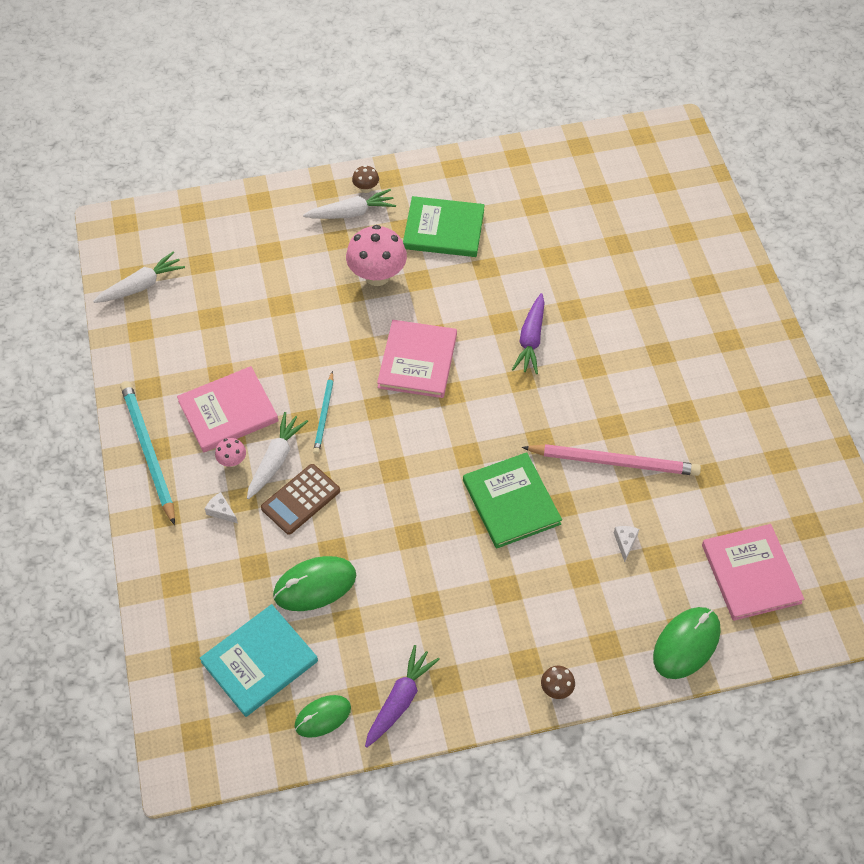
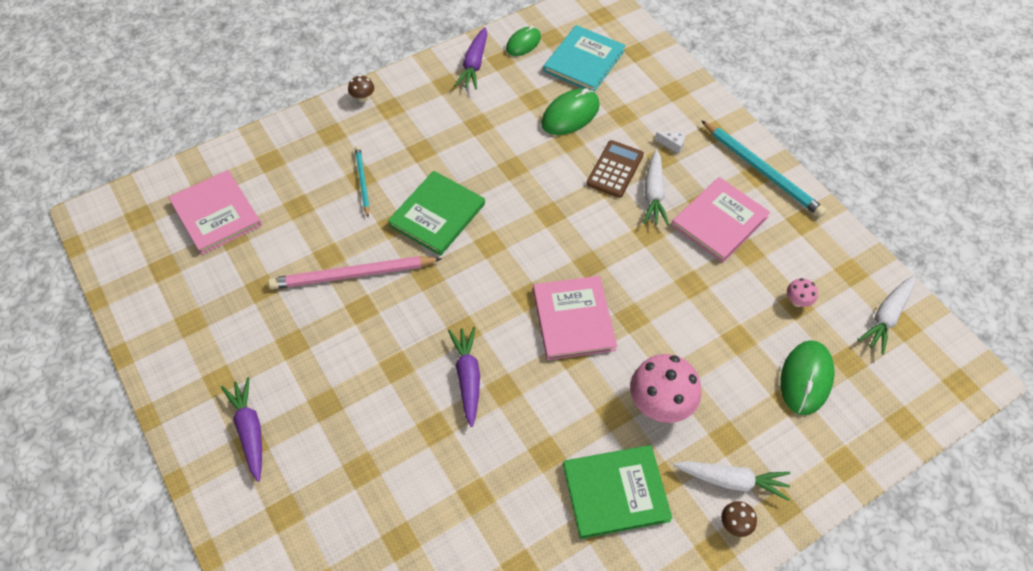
camera: 160 degrees right, 0 degrees up
pink mushroom [215,438,246,467] -> pink mushroom moved to [787,278,818,307]
white carrot [303,189,396,219] -> white carrot turned 135 degrees counterclockwise [673,461,790,501]
turquoise pencil [313,371,334,454] -> turquoise pencil moved to [355,146,370,217]
green book [463,452,562,548] -> green book turned 75 degrees clockwise [388,171,485,256]
white cheese [614,526,639,562] -> none
green mouse [653,607,721,679] -> green mouse moved to [780,340,835,415]
none -> purple carrot [221,377,262,482]

